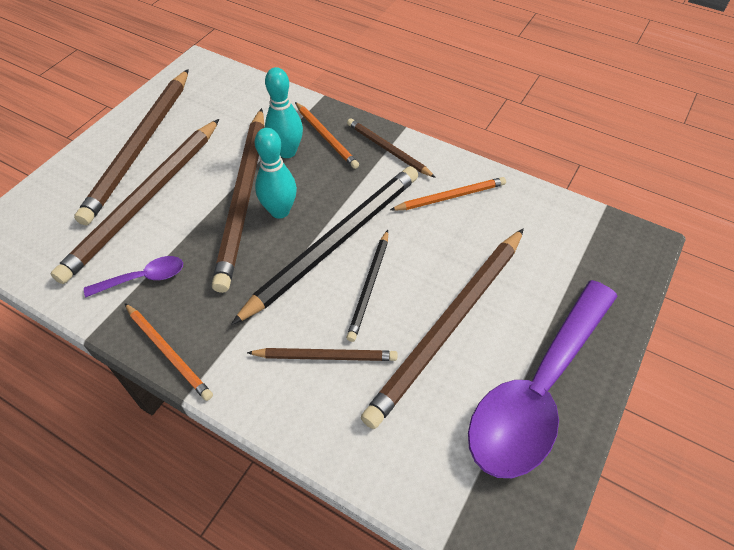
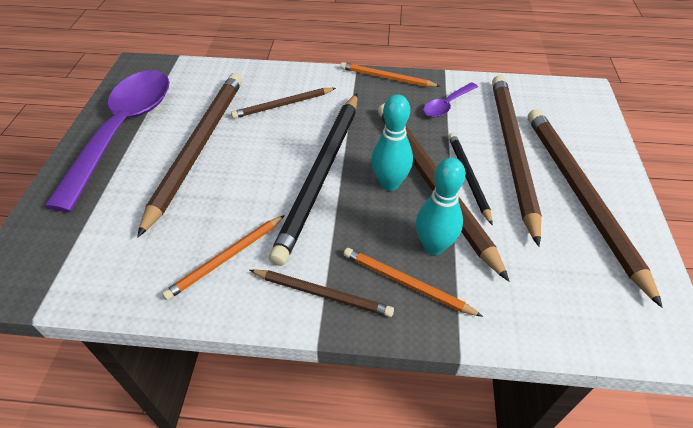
camera: 155 degrees right, 5 degrees down
black pencil [346,230,388,342] -> black pencil moved to [448,133,493,226]

